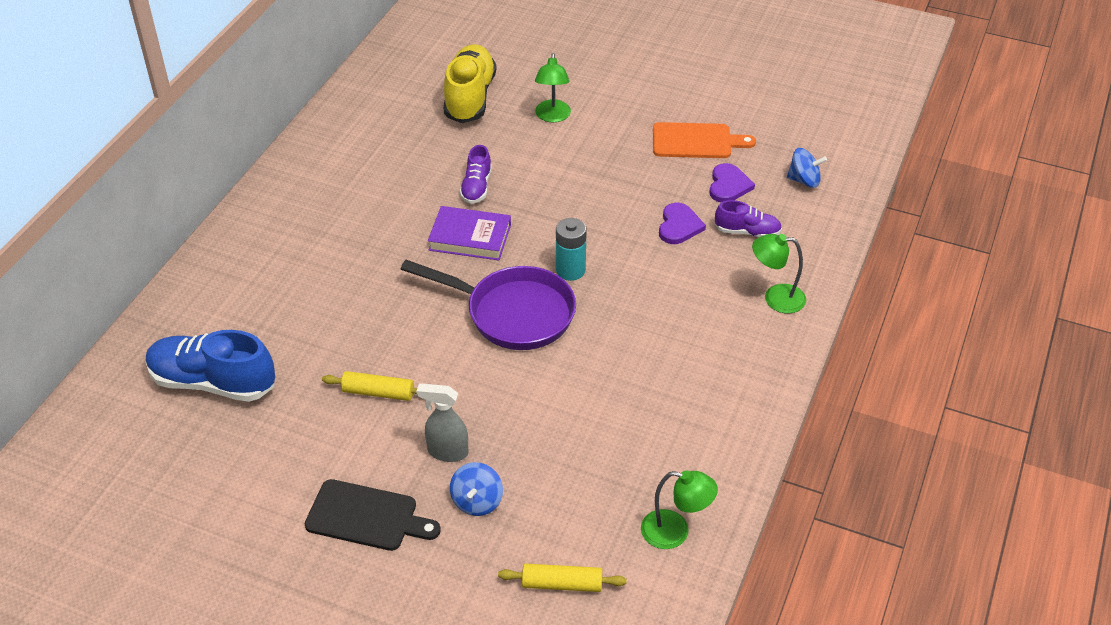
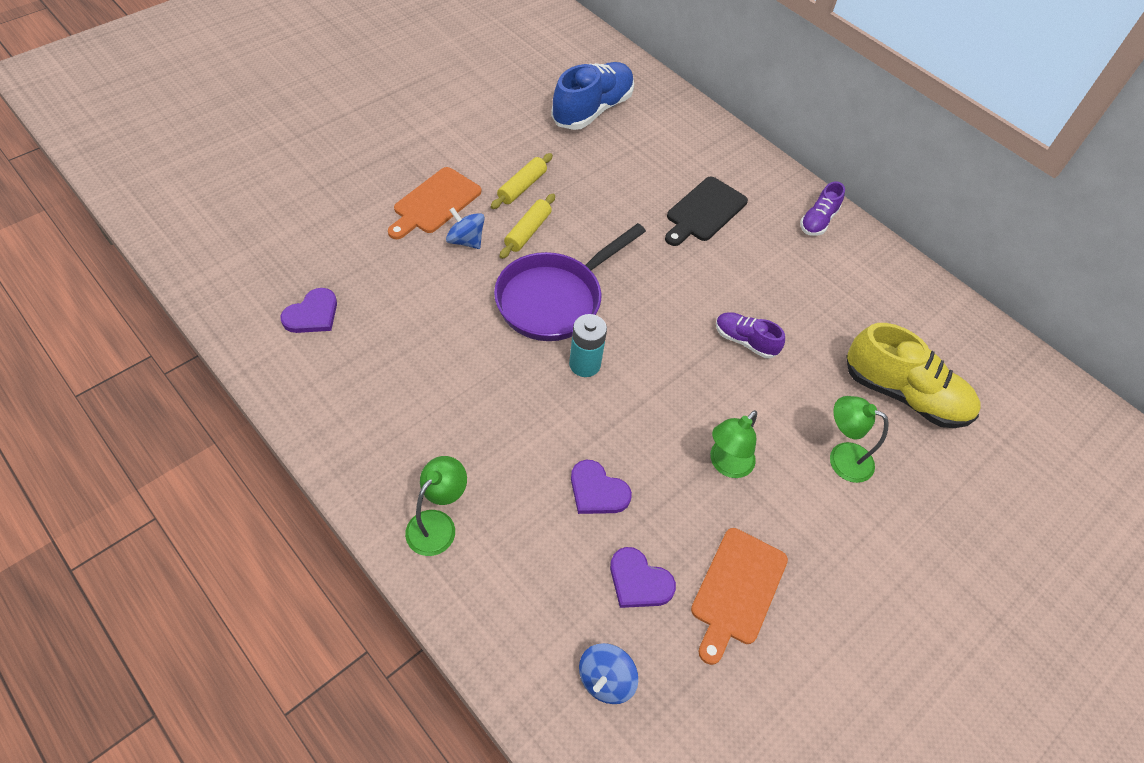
camera: 110 degrees right, 10 degrees up
black cutting board [305,479,441,551] -> black cutting board moved to [665,177,748,246]
grey spray bottle [416,384,468,462] -> orange cutting board [388,167,481,239]
purple book [428,206,511,260] -> none
blue spinning top [450,462,503,516] -> blue spinning top moved to [446,207,485,249]
yellow rolling pin [498,564,627,592] -> yellow rolling pin moved to [500,194,555,259]
green lamp [641,470,718,549] -> green lamp moved to [710,410,757,478]
purple shoe [715,200,782,237] -> purple shoe moved to [800,182,845,236]
none -> purple heart [280,288,337,333]

